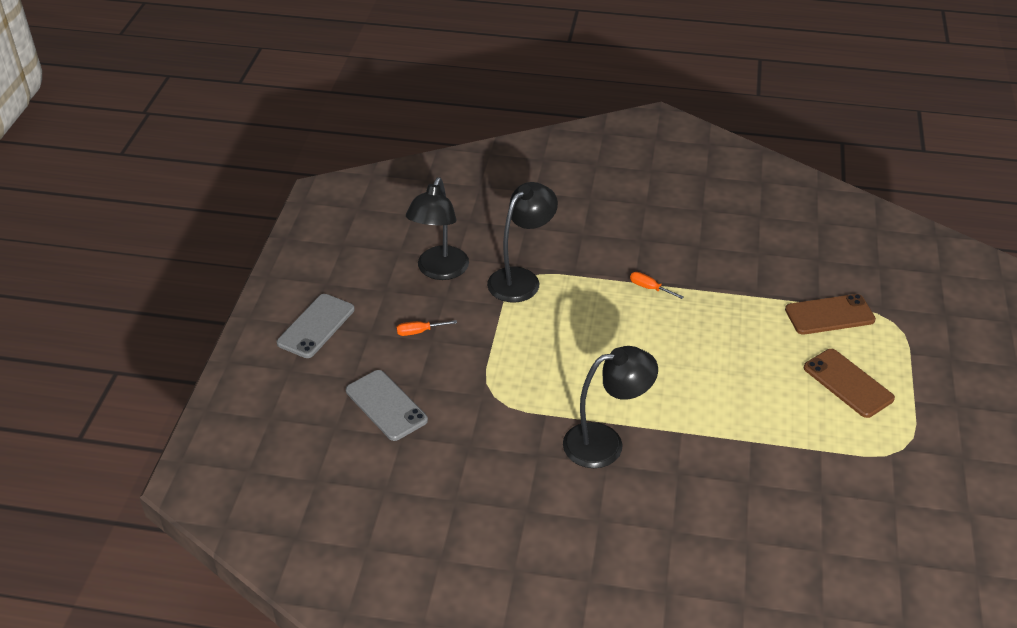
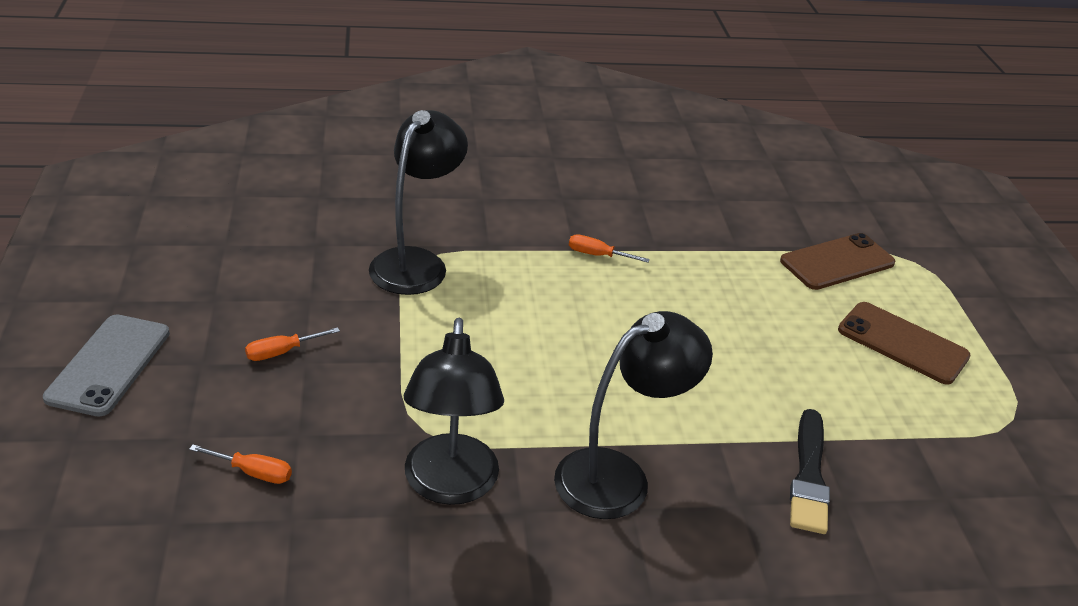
camera: 20 degrees left, 5 degrees down
grey phone [346,370,428,441] -> orange screwdriver [189,445,292,484]
black lamp [406,177,469,280] -> black lamp moved to [404,318,504,505]
none -> black brush [790,409,830,534]

